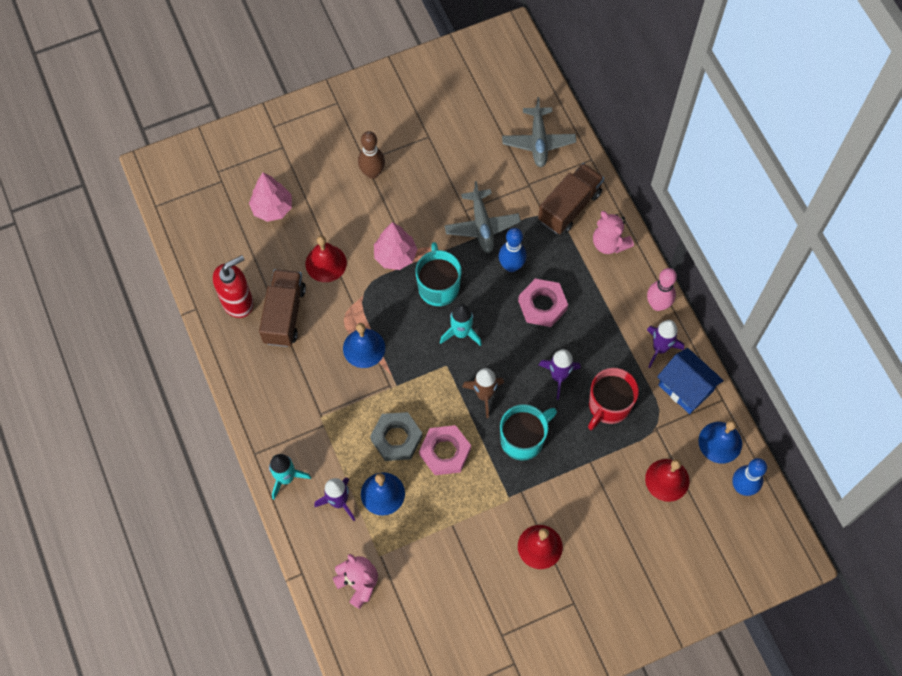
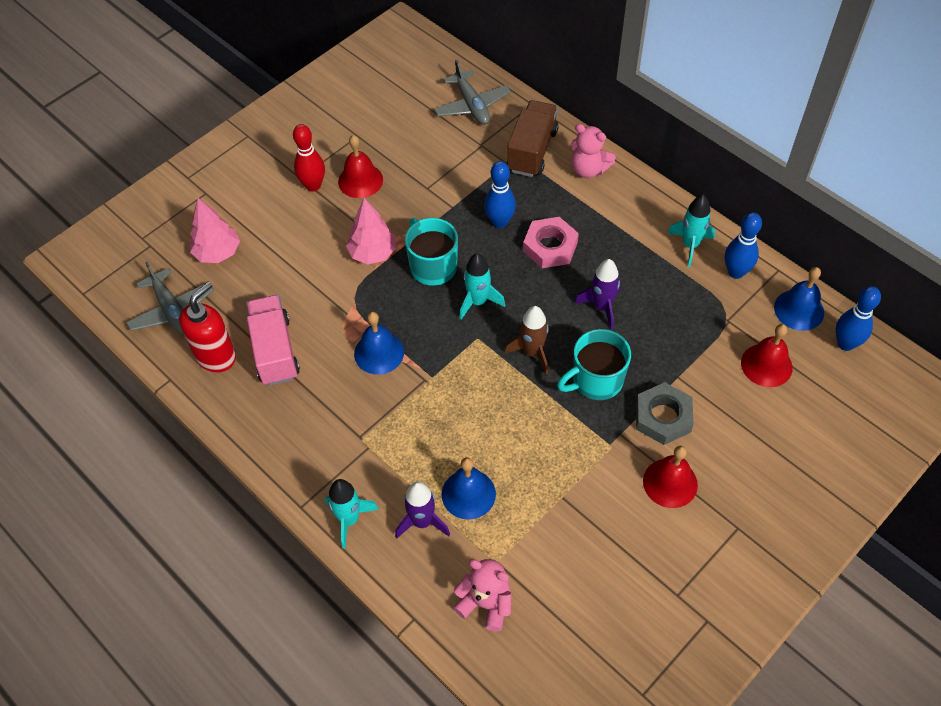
camera: 20 degrees left, 10 degrees down
brown truck [259,269,306,347] -> pink truck [246,295,300,386]
red bell [305,235,347,282] -> red bell moved to [338,135,383,198]
brown bowling pin [358,131,385,179] -> red bowling pin [293,124,325,192]
grey nut [370,412,423,461] -> grey nut moved to [636,382,694,445]
pink nut [419,425,471,475] -> none
grey plane [445,181,521,253] -> grey plane moved to [126,262,214,335]
turquoise mug [500,404,557,461] -> turquoise mug turned 150 degrees counterclockwise [557,329,631,400]
red mug [588,368,639,430] -> none
pink bowling pin [647,268,677,311] -> none
purple rocket [647,320,684,368] -> turquoise rocket [668,195,715,267]
blue house [657,348,724,414] -> blue bowling pin [725,212,762,279]

